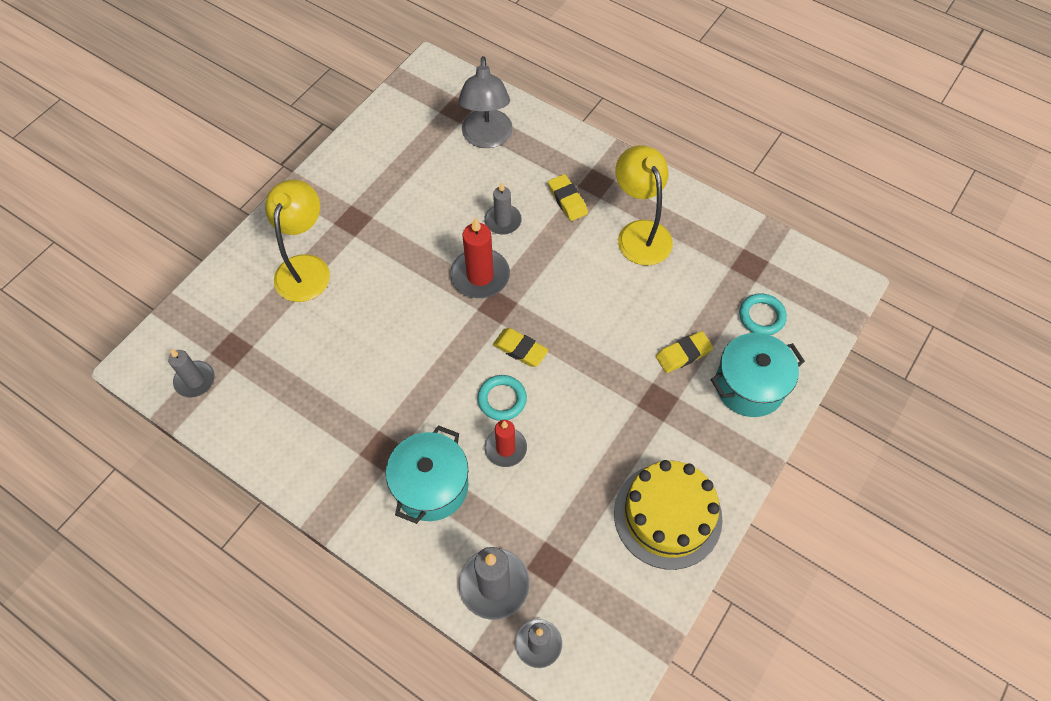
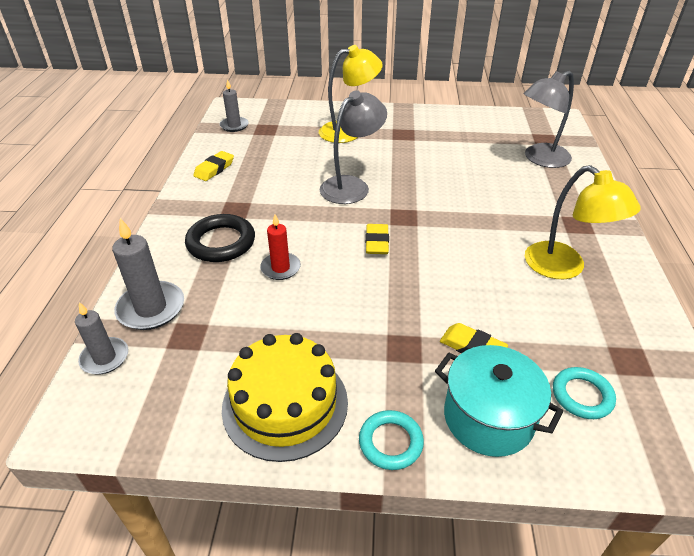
camera: 60 degrees right, 20 degrees down
turquoise pot [386,425,469,524] -> black ring [185,214,255,262]
red candle [450,217,510,298] -> none
turquoise ring [477,375,527,421] -> turquoise ring moved to [359,410,424,470]
grey candle [484,182,522,235] -> none
yellow eraser [548,174,588,221] -> yellow eraser moved to [193,151,234,181]
yellow lamp [615,145,673,265] -> yellow lamp turned 105 degrees clockwise [525,165,641,279]
none -> grey lamp [320,90,387,204]

